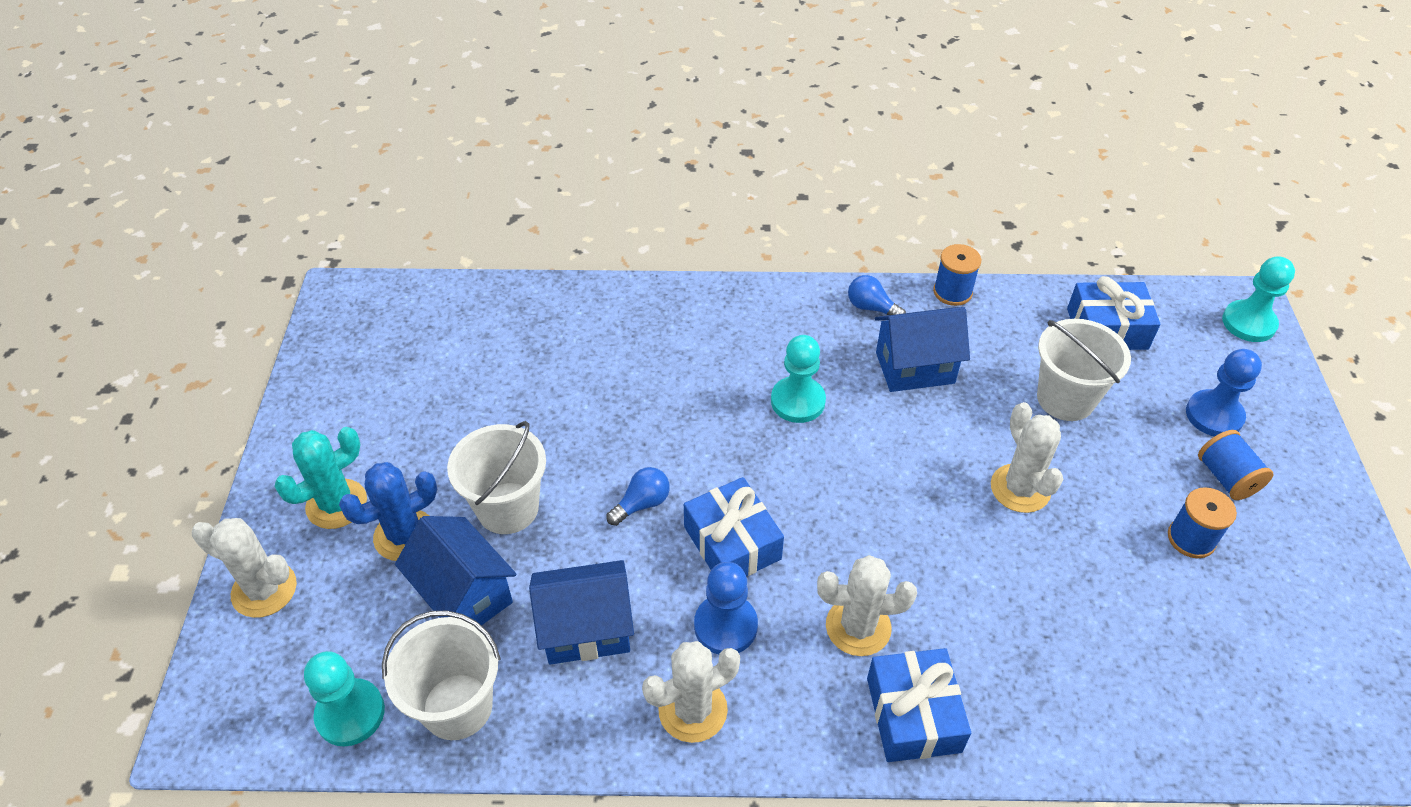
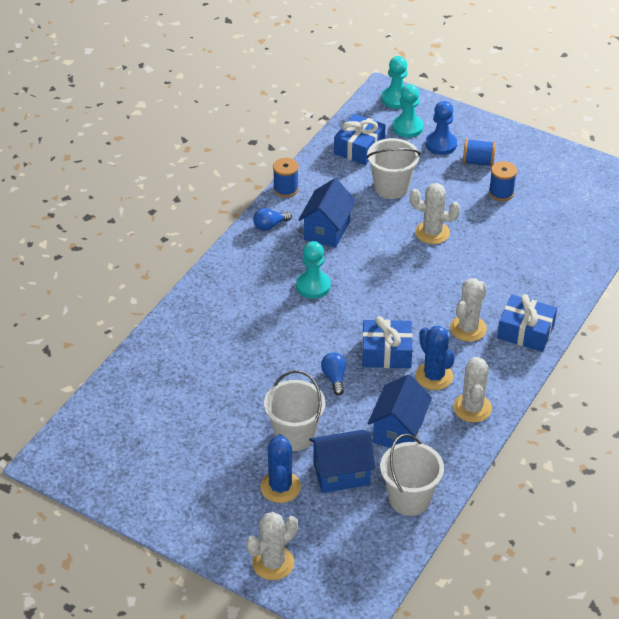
camera: 60 degrees left, 5 degrees down
turquoise cactus [274,427,367,529] -> none
turquoise pawn [304,651,385,746] -> turquoise pawn moved to [392,84,424,138]
blue pawn [694,562,758,654] -> blue cactus [415,326,455,390]

